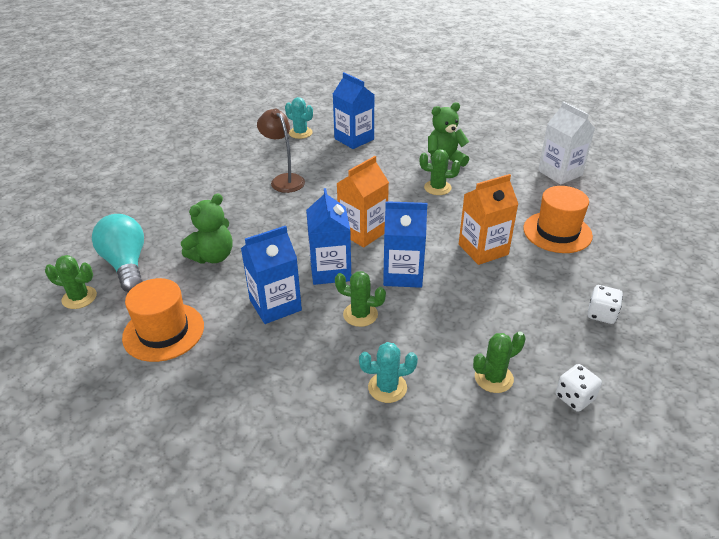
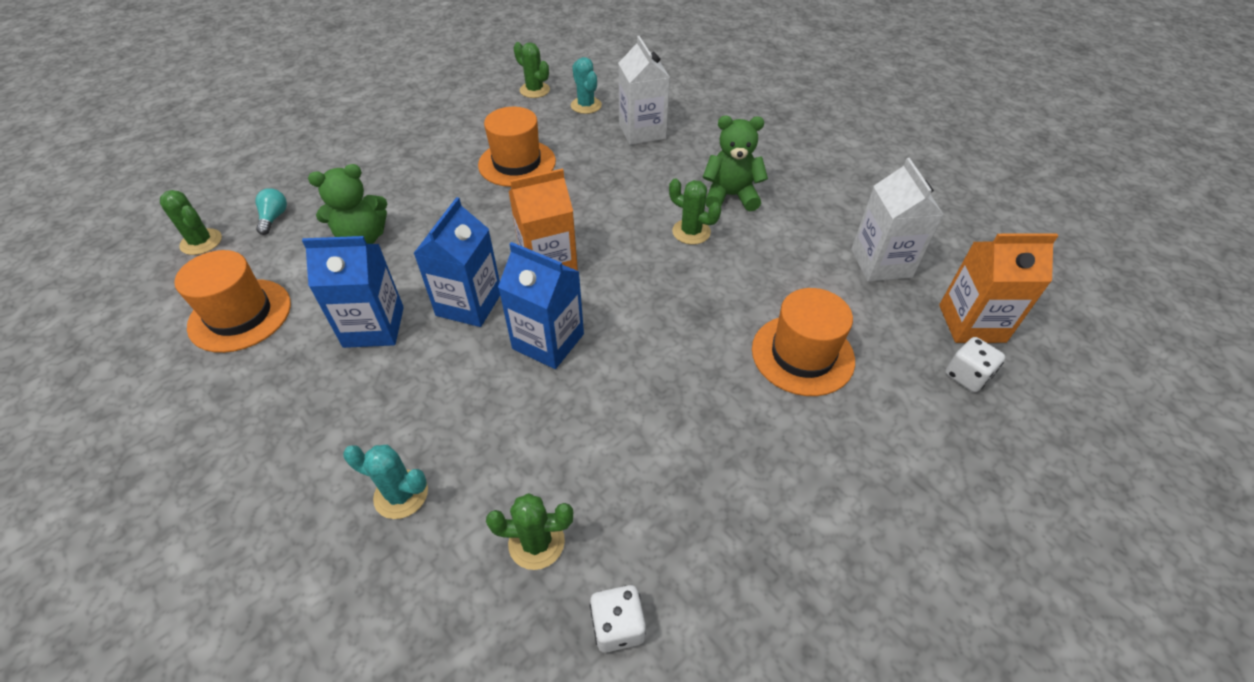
camera: 25 degrees right, 10 degrees up
turquoise light bulb [92,214,144,292] -> turquoise light bulb [255,188,287,235], size x0.47
brown lamp [257,109,305,193] -> orange hat [478,107,556,187]
blue carton [333,72,374,149] -> white carton [618,36,670,145]
green cactus [335,271,386,327] -> green cactus moved to [513,42,550,98]
orange carton [459,174,518,265] -> orange carton moved to [939,233,1058,343]
white dice [587,285,623,324] -> white dice moved to [945,337,1005,392]

